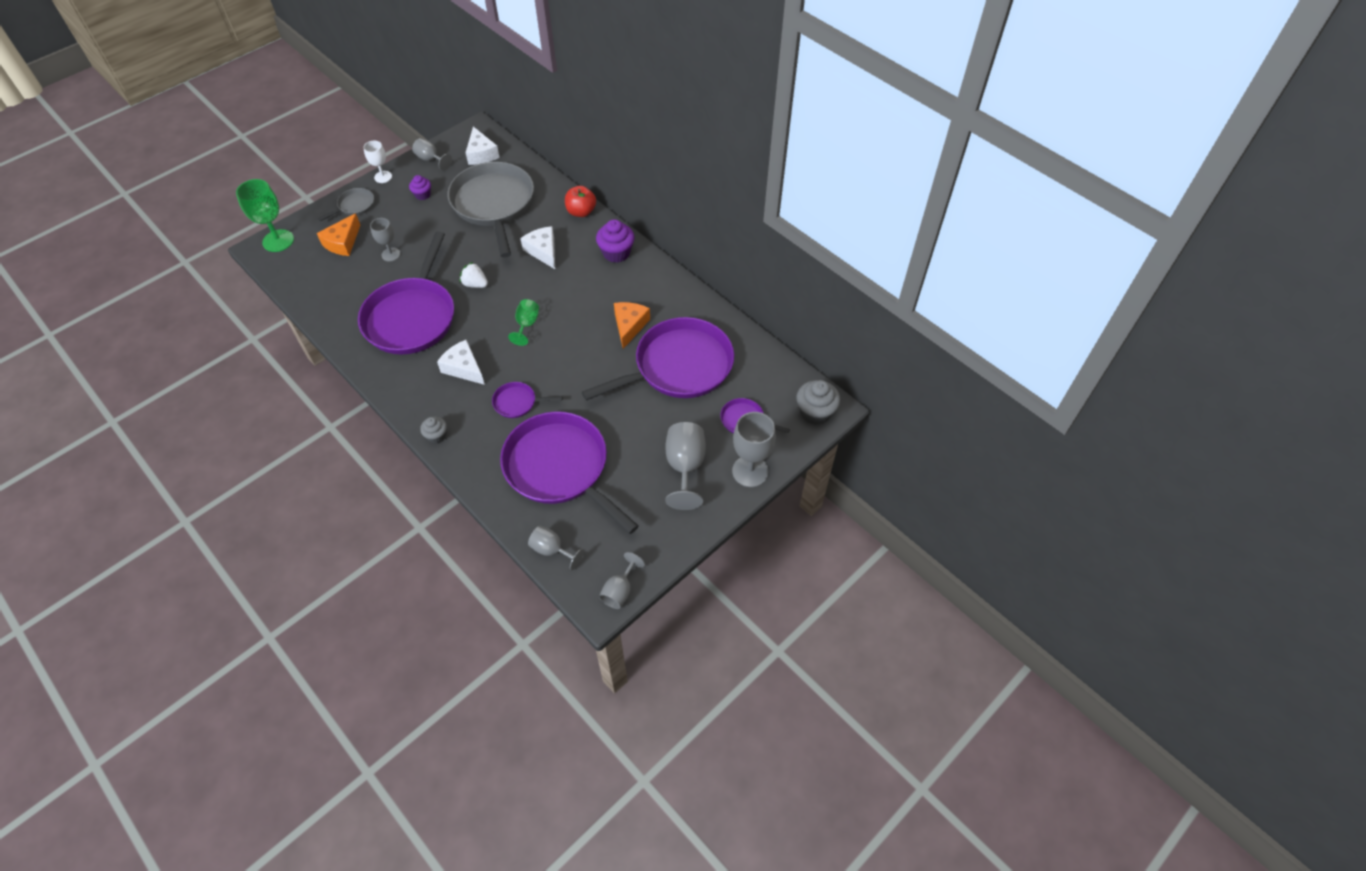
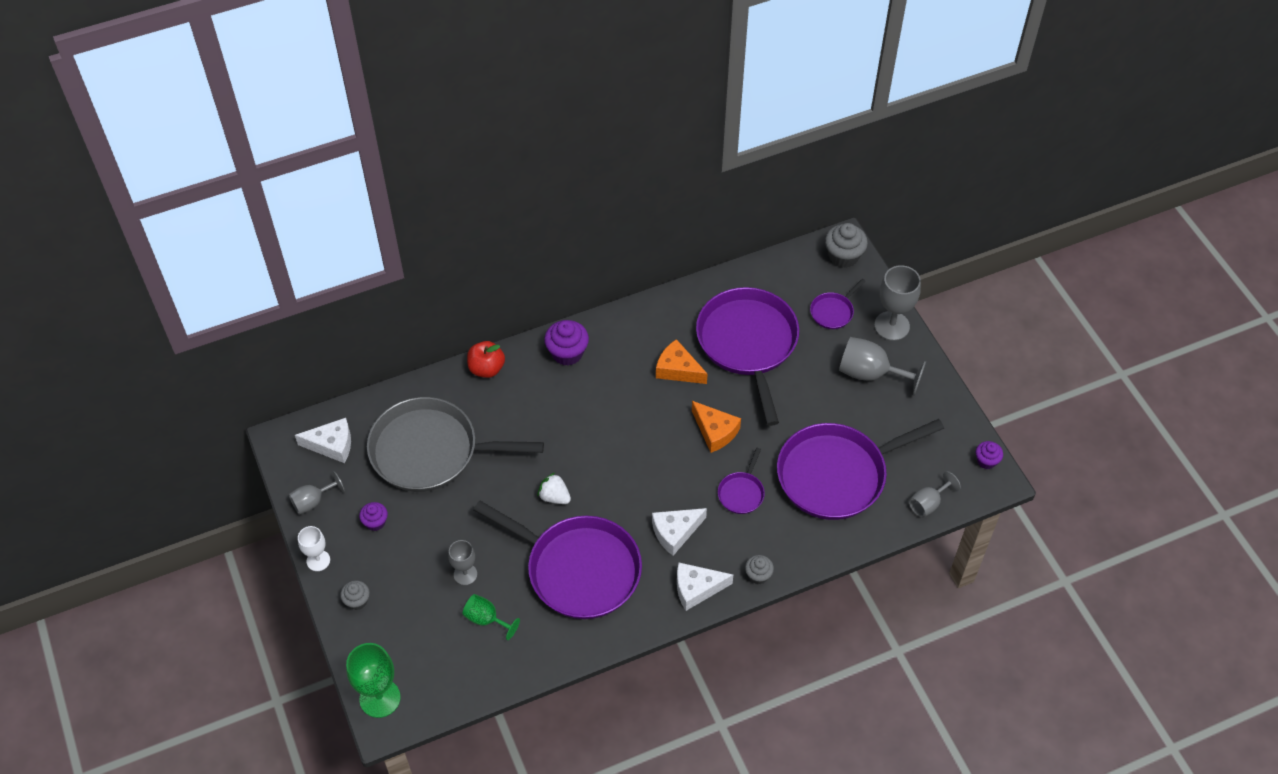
camera: 70 degrees left, 0 degrees up
orange cheese [317,213,360,256] -> orange cheese moved to [692,401,741,453]
grey pan [318,188,374,221] -> grey cupcake [340,581,370,610]
white strawberry [460,262,488,288] -> white strawberry turned 75 degrees clockwise [537,473,571,504]
green goblet [508,299,539,346] -> green goblet moved to [462,594,520,640]
white cheese [520,226,555,269] -> white cheese moved to [677,563,733,611]
grey goblet [599,552,645,609] -> purple cupcake [976,441,1003,469]

